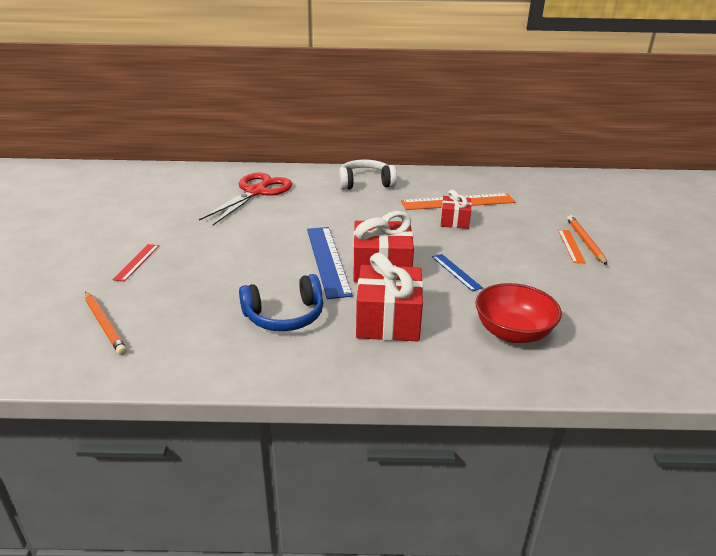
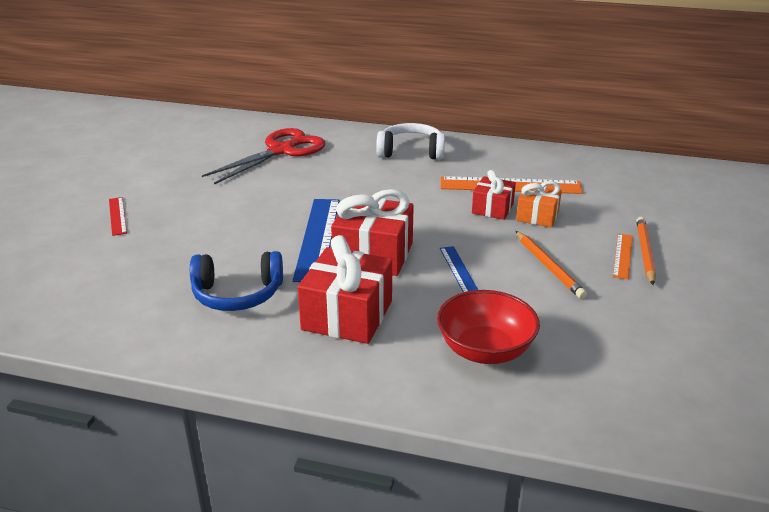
camera: 15 degrees right, 0 degrees up
orange pencil [85,292,127,355] -> orange pencil moved to [516,231,587,299]
red ruler [112,244,159,282] -> red ruler turned 45 degrees counterclockwise [109,197,127,236]
none -> orange gift [516,181,562,227]

